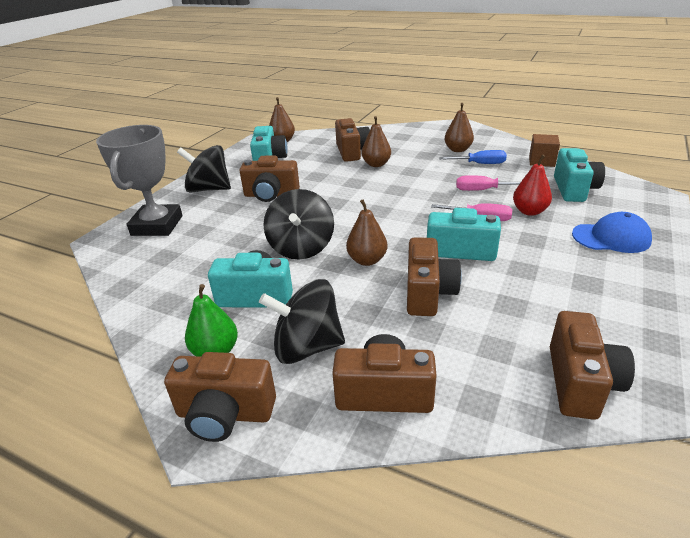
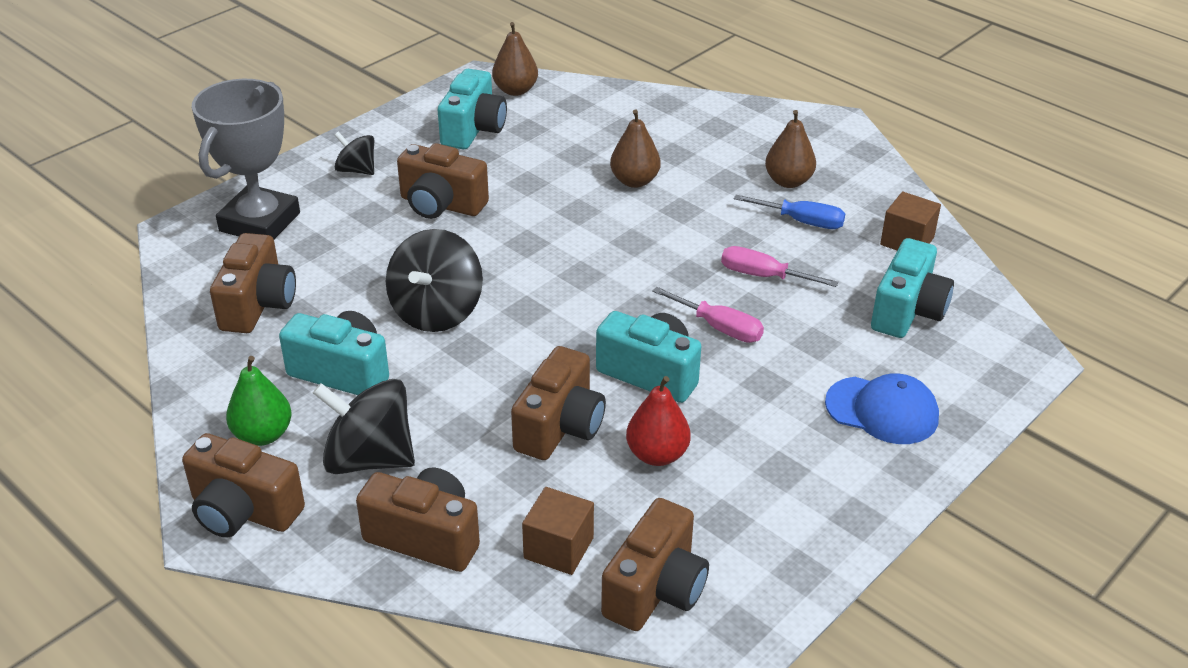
camera: 15 degrees right, 5 degrees up
black spinning top [177,145,231,192] -> black spinning top [334,132,374,175], size x0.57
brown camera [335,118,370,162] -> brown camera moved to [210,233,296,333]
brown pear [346,199,388,266] -> none
red pear [513,154,552,216] -> red pear moved to [626,376,691,466]
none -> brown cube [522,487,594,575]

